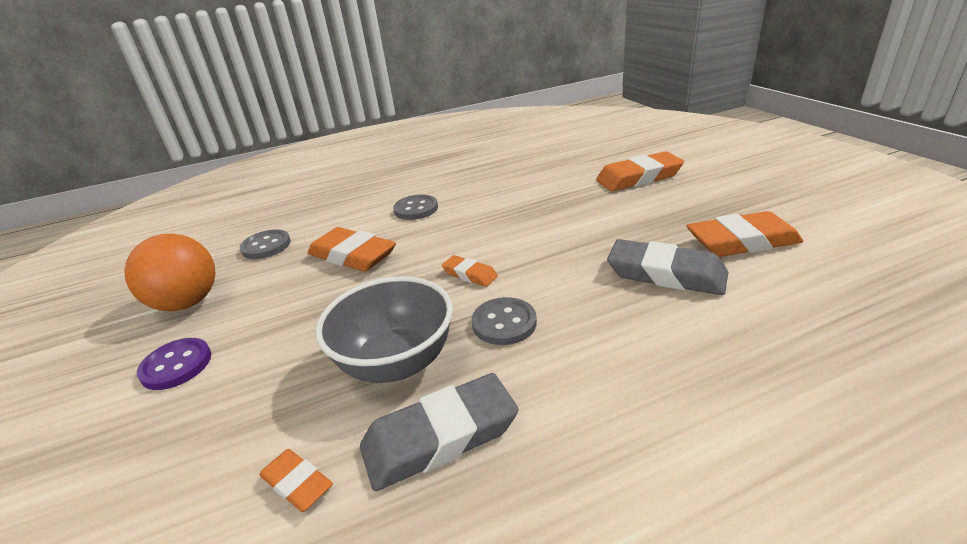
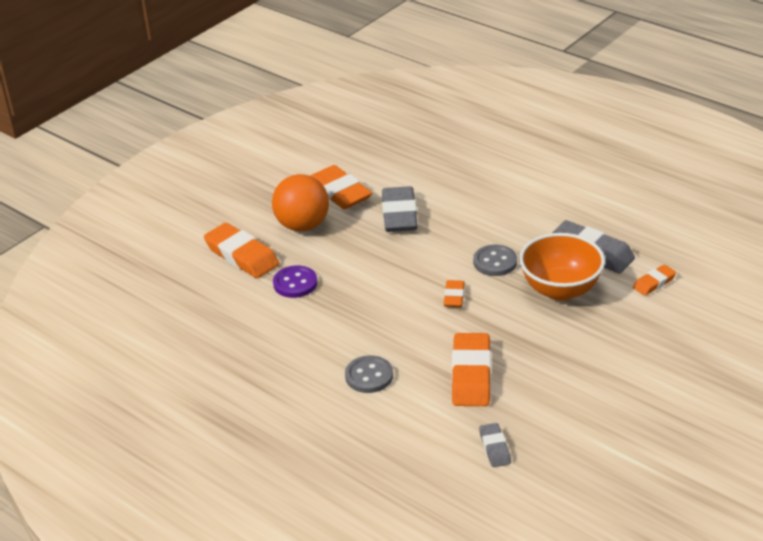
camera: 120 degrees left, 5 degrees up
orange ball [124,234,216,311] -> orange ball moved to [272,174,329,231]
purple button [137,338,211,390] -> purple button moved to [273,265,317,298]
grey button [240,229,291,259] -> grey eraser [479,423,511,467]
orange eraser [259,449,333,512] -> orange eraser turned 45 degrees clockwise [633,265,676,296]
grey bowl [315,276,453,383] -> orange bowl [519,233,605,301]

